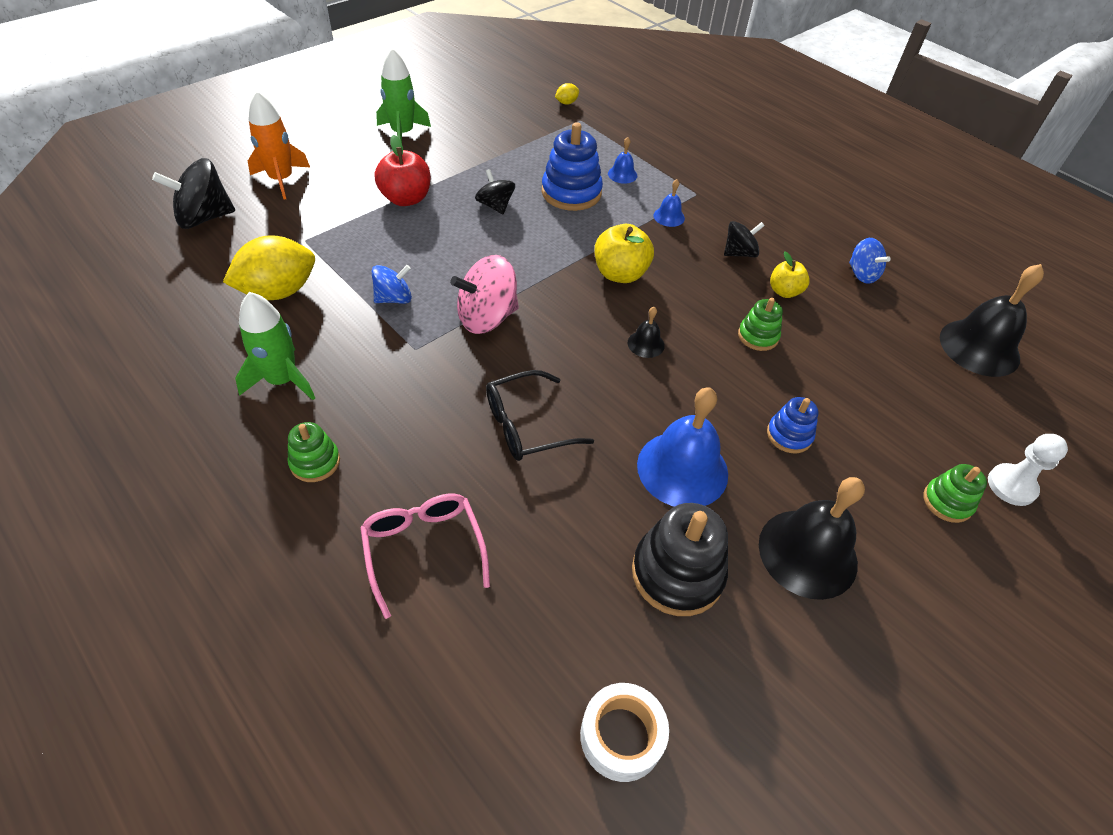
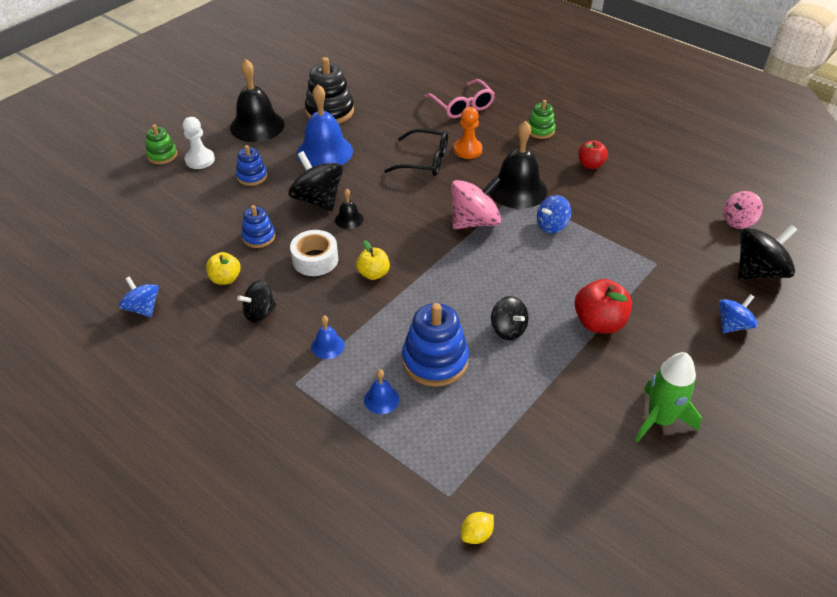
camera: 175 degrees right, 5 degrees down
yellow lemon [223,235,315,300] -> none
green rocket [235,292,315,400] -> red apple [578,140,608,169]
orange rocket [248,91,310,200] -> blue spinning top [719,294,758,333]
black glasses [486,370,594,461] -> black glasses turned 45 degrees clockwise [384,129,448,176]
white tape [580,683,669,782] -> white tape moved to [290,230,338,276]
yellow apple [595,224,654,283] -> yellow apple [356,240,390,280], size x0.64
green stacking toy [738,298,783,351] -> blue stacking toy [241,205,275,248]
black bell [940,264,1044,377] -> black bell moved to [489,121,547,209]
white pawn [988,434,1068,506] -> white pawn moved to [183,117,215,169]
none -> black spinning top [288,151,343,211]
none -> orange pawn [454,107,482,159]
none -> pink spinning top [723,191,763,229]

